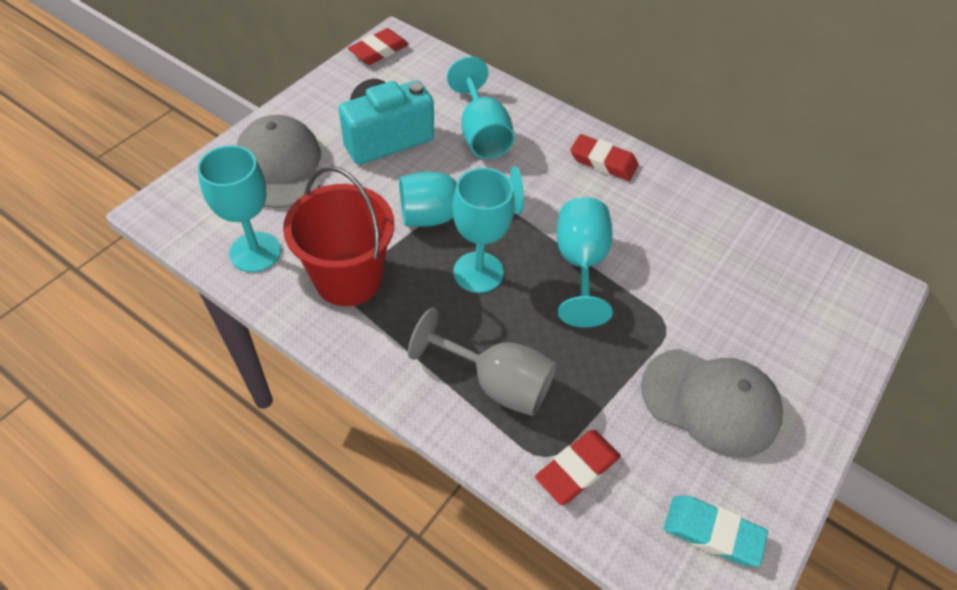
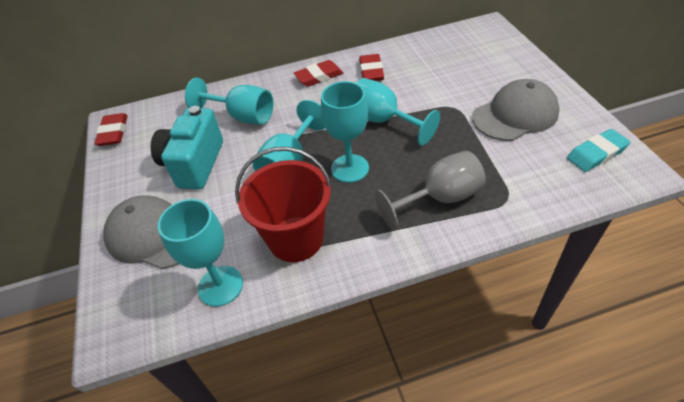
camera: 45 degrees left, 5 degrees down
red eraser [535,430,621,505] -> red eraser moved to [359,54,384,81]

